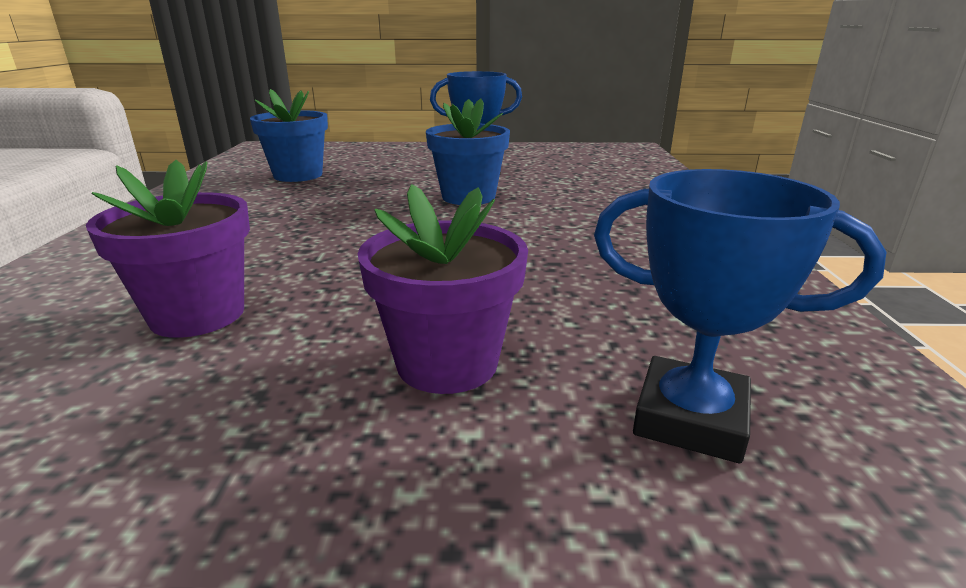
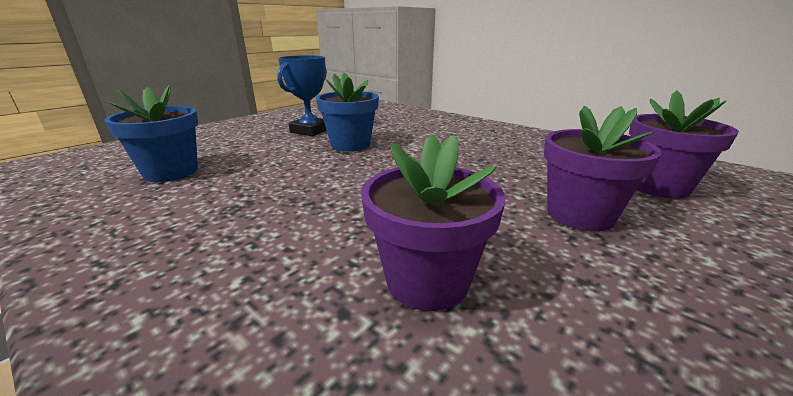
camera: 50 degrees left, 0 degrees up
blue trophy [594,169,886,463] -> purple flower pot [629,90,739,199]

